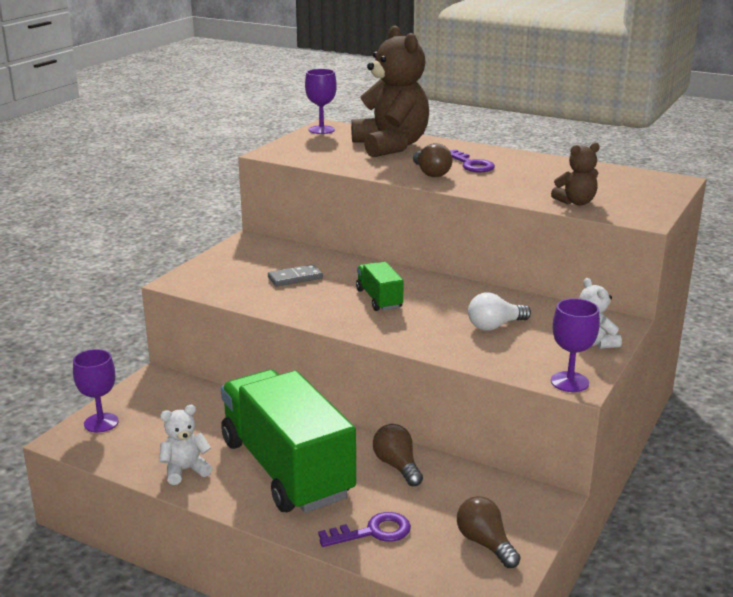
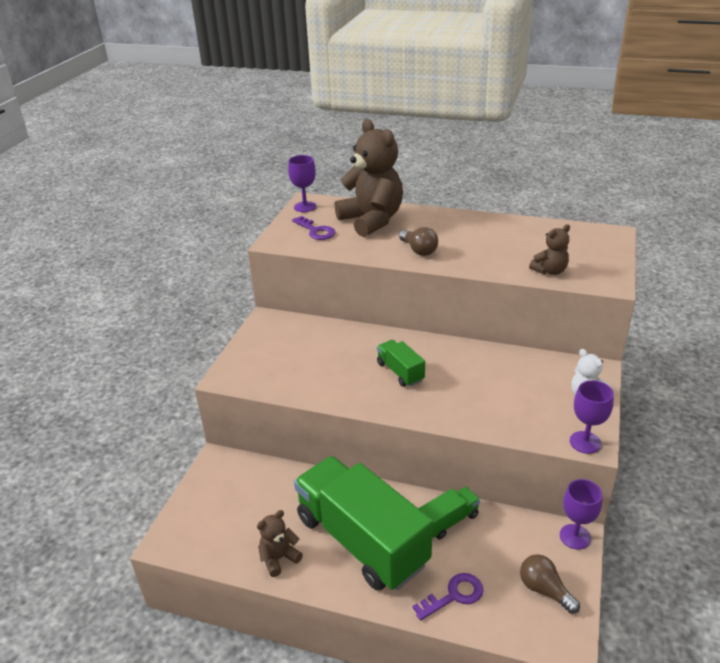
camera: 10 degrees left, 10 degrees up
purple goblet [73,349,119,433] -> purple goblet moved to [560,479,602,550]
white teddy bear [159,405,212,485] -> brown teddy bear [257,510,303,577]
grey domino [268,264,323,287] -> none
brown light bulb [373,424,423,486] -> green truck [419,487,480,539]
purple key [450,149,495,172] -> purple key moved to [292,216,335,240]
white light bulb [468,292,531,331] -> none

